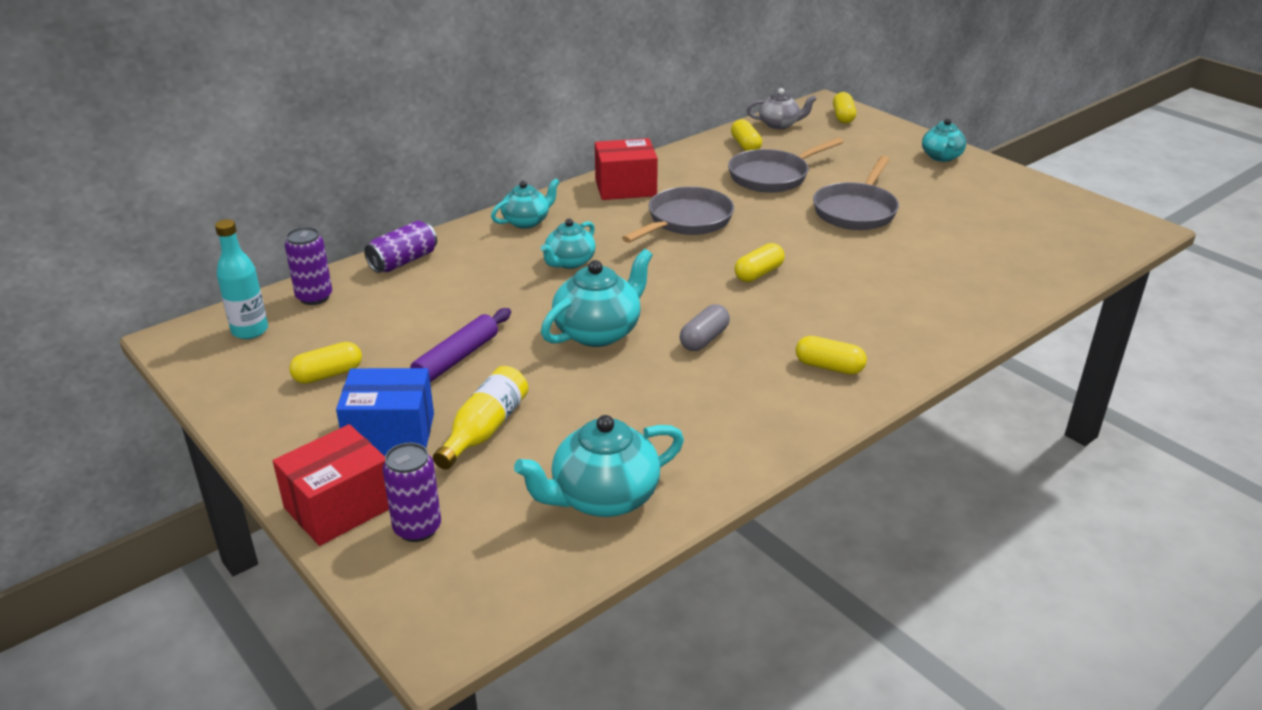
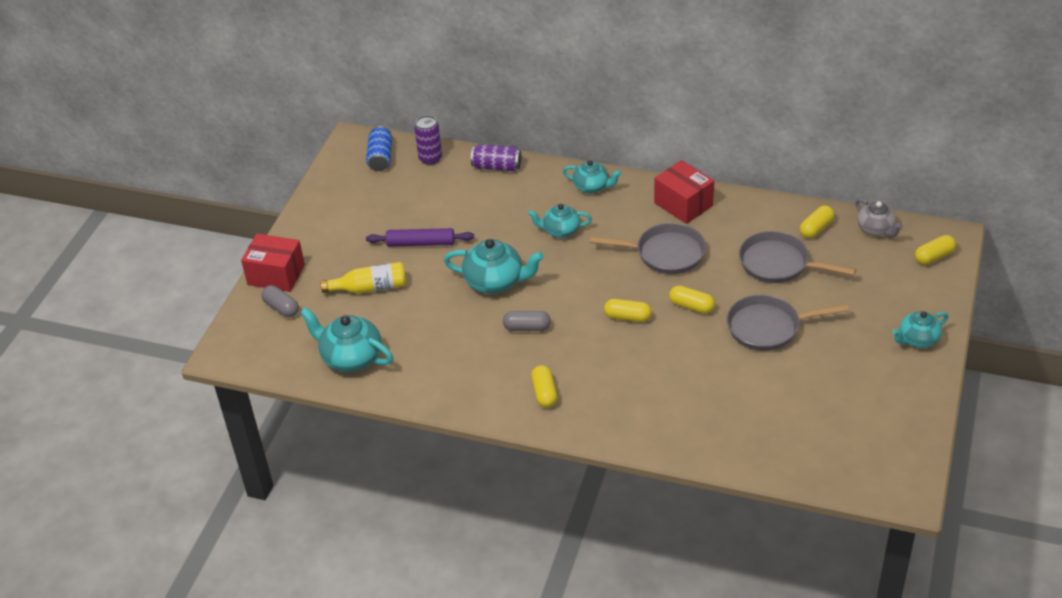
camera: 60 degrees right, 10 degrees up
turquoise bottle [215,219,268,339] -> blue can [366,126,392,171]
yellow capsule [289,342,362,384] -> yellow capsule moved to [669,285,715,314]
blue box [336,368,434,456] -> none
purple can [382,443,441,542] -> grey capsule [261,285,299,317]

